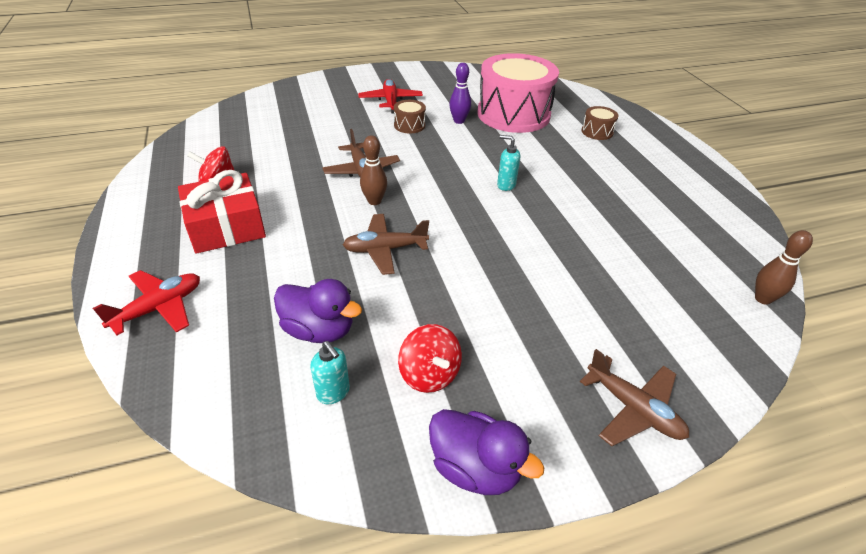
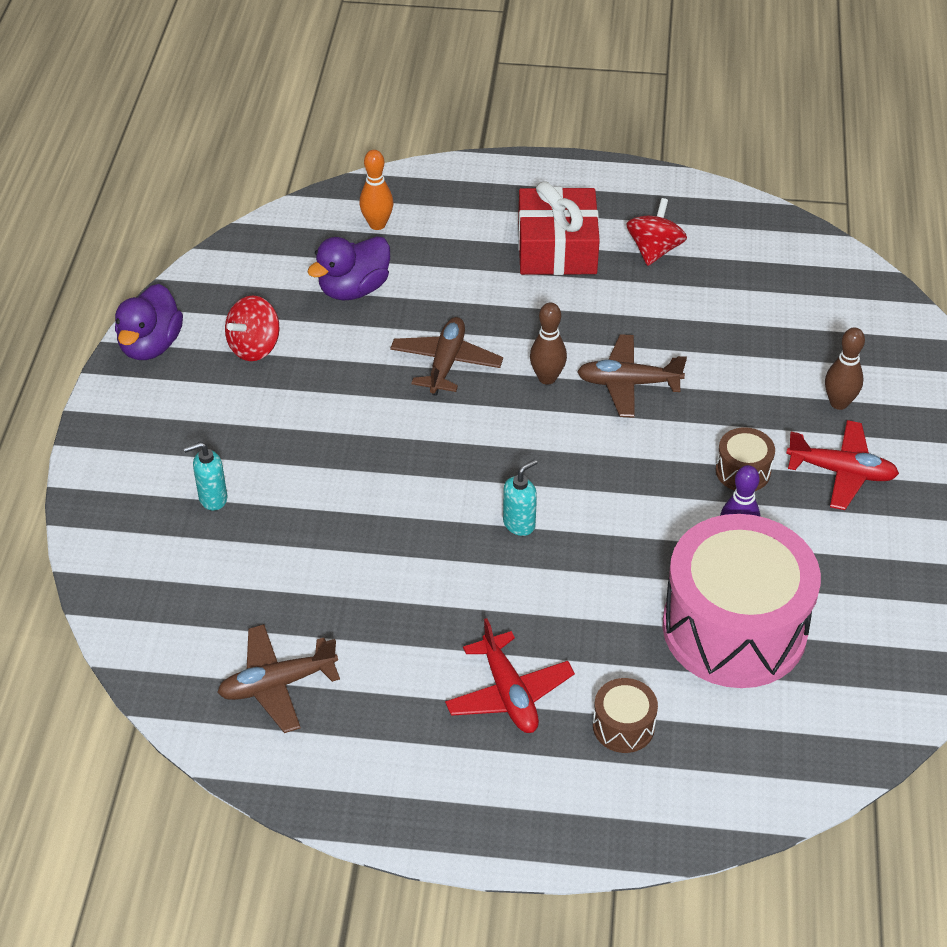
camera: 115 degrees right, 5 degrees up
red plane [93,270,200,335] -> red plane moved to [445,618,575,733]
turquoise soap dispenser [310,341,350,404] -> turquoise soap dispenser moved to [184,442,228,511]
red spinning top [398,324,462,393] -> red spinning top turned 45 degrees counterclockwise [225,295,280,361]
purple duck [429,409,544,495] -> purple duck turned 45 degrees counterclockwise [115,284,183,360]
brown plane [580,349,689,446] -> brown plane moved to [217,624,340,733]
brown bowling pin [755,230,813,305] -> brown bowling pin moved to [825,327,865,410]
none -> orange bowling pin [360,150,393,230]

